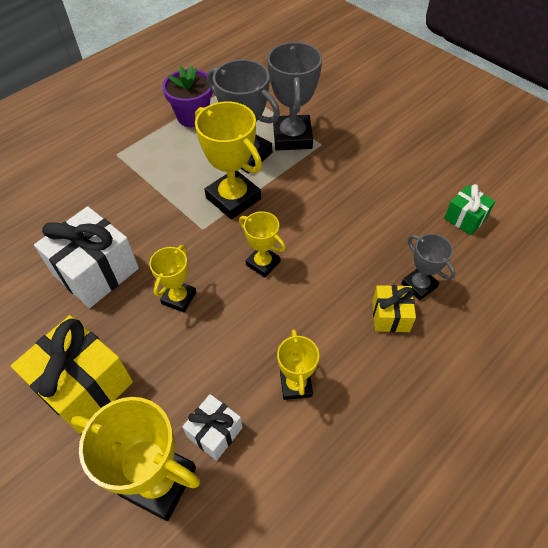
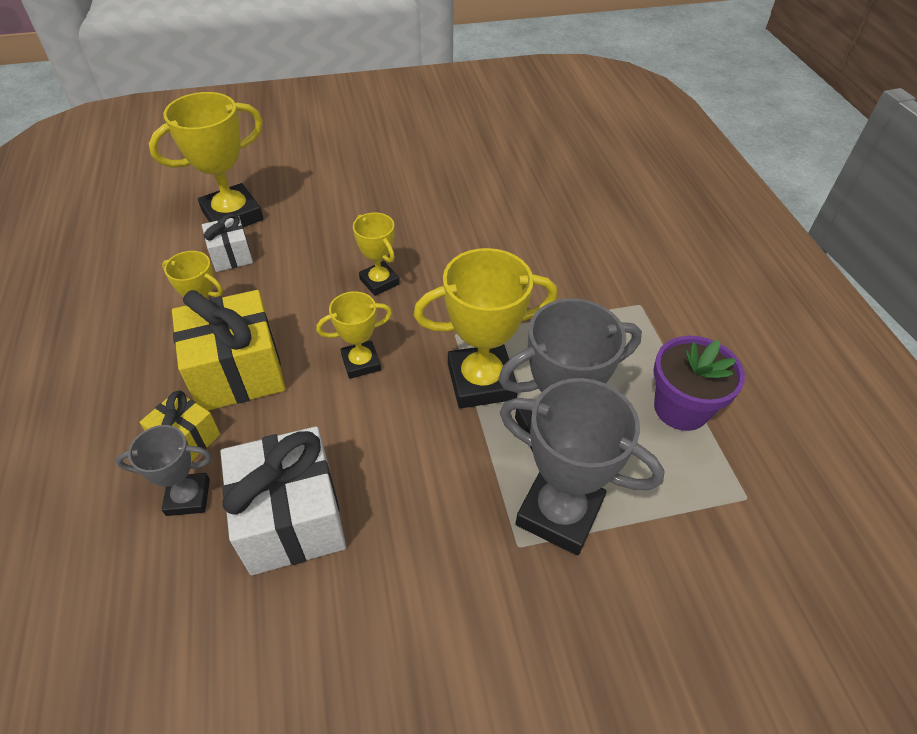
camera: 120 degrees right, 5 degrees down
yellow gift [11,315,133,434] -> yellow gift moved to [172,290,285,411]
white gift [34,206,139,308] -> white gift moved to [221,426,346,575]
green gift [444,184,496,235] -> none

